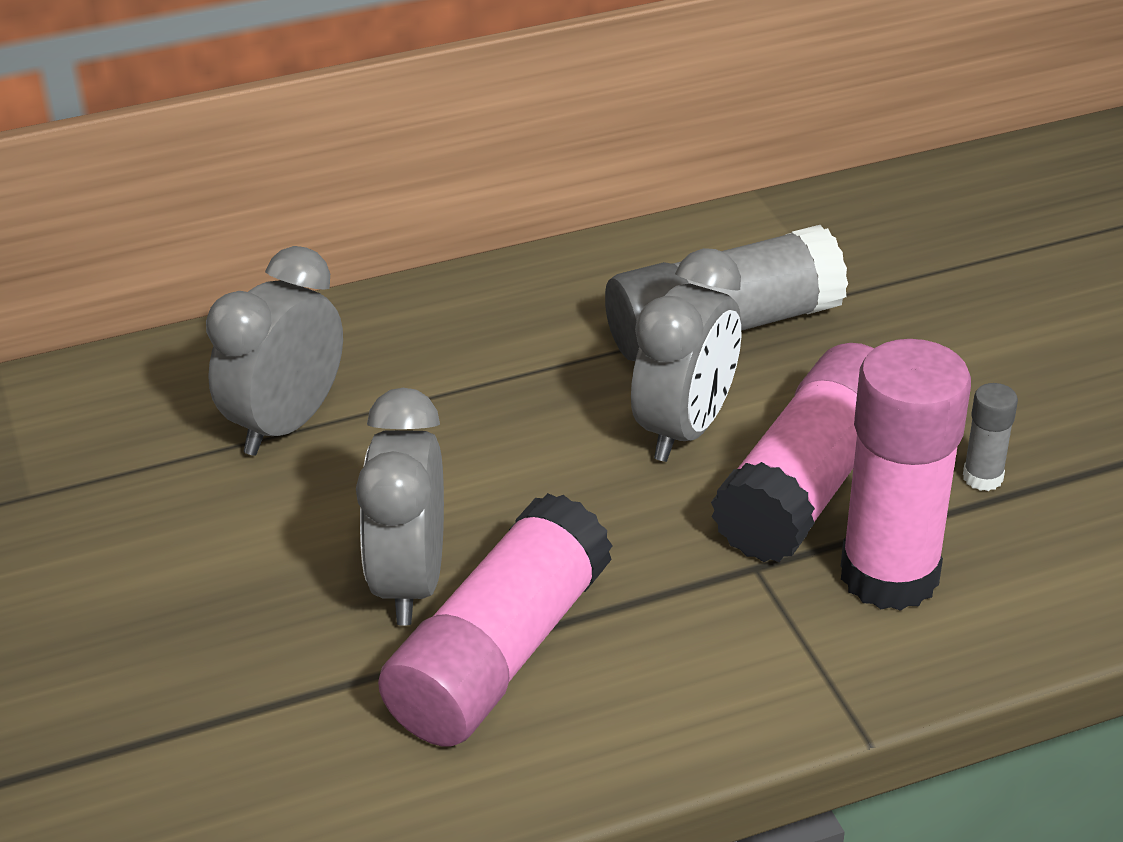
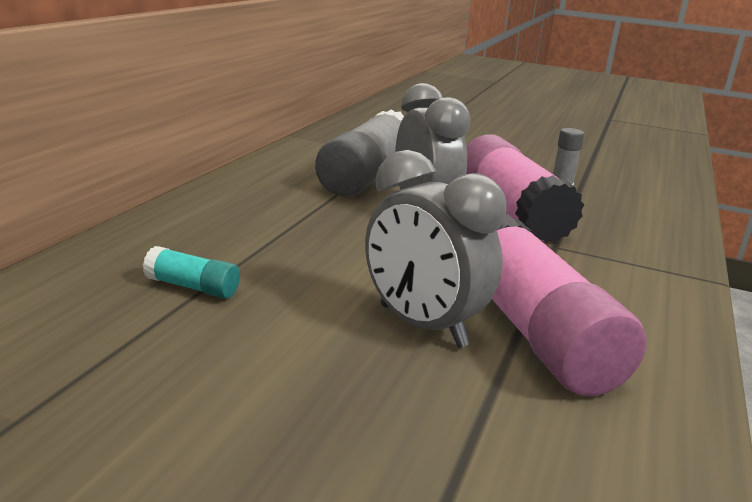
camera: 50 degrees left, 15 degrees down
grey clock [206,246,343,456] -> turquoise glue stick [143,246,240,299]
pink glue stick [841,339,971,611] -> none

